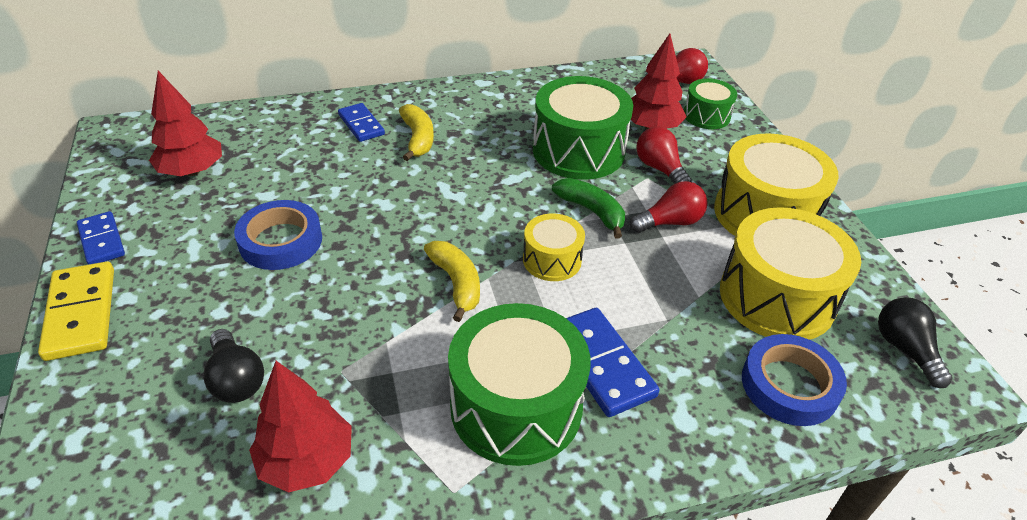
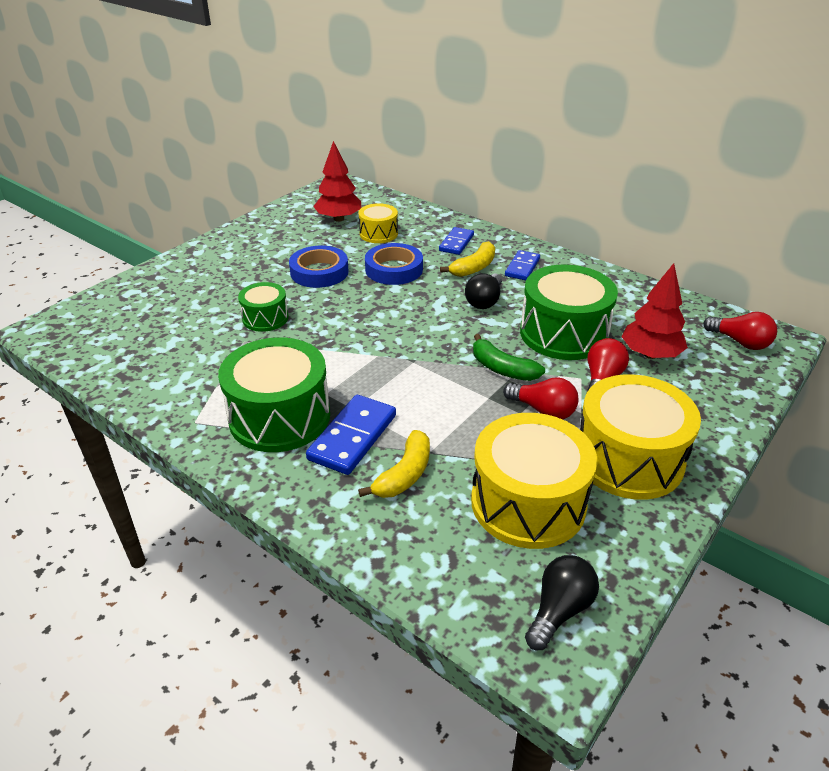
camera: 55 degrees right, 5 degrees down
yellow domino [38,261,114,361] -> none
blue domino [77,211,125,265] -> blue domino moved to [505,250,540,280]
black light bulb [203,329,264,403] -> black light bulb moved to [465,273,502,309]
red tree [249,361,352,493] -> none
yellow banana [424,241,480,322] -> yellow banana moved to [358,430,430,498]
yellow drum [523,214,585,281] -> yellow drum moved to [358,203,398,243]
green banana [552,178,625,239] -> green banana turned 120 degrees clockwise [473,334,545,381]
green drum [684,78,737,129] -> green drum moved to [238,282,289,332]
blue tape [742,334,847,426] -> blue tape moved to [365,243,423,285]

